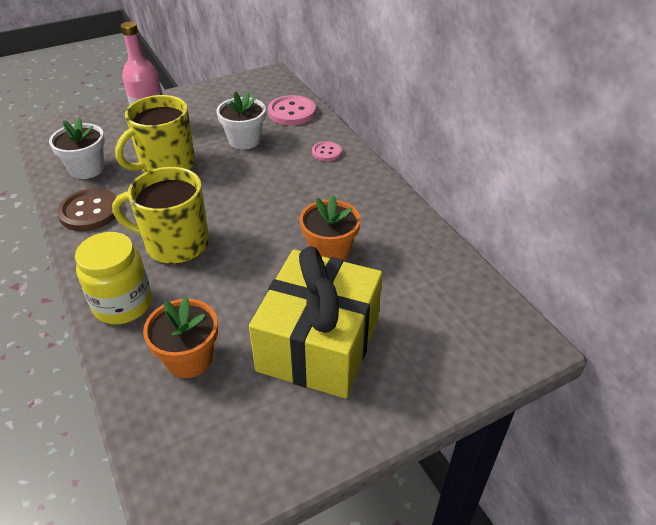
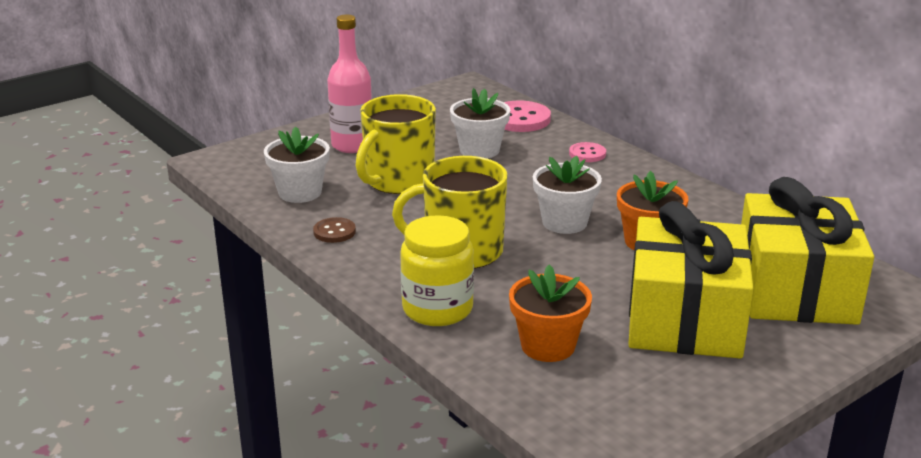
camera: 10 degrees left, 15 degrees down
brown button [57,188,117,231] -> brown button [313,217,356,243], size x0.57
none -> white flower pot [533,156,602,234]
none -> yellow gift [741,177,874,325]

